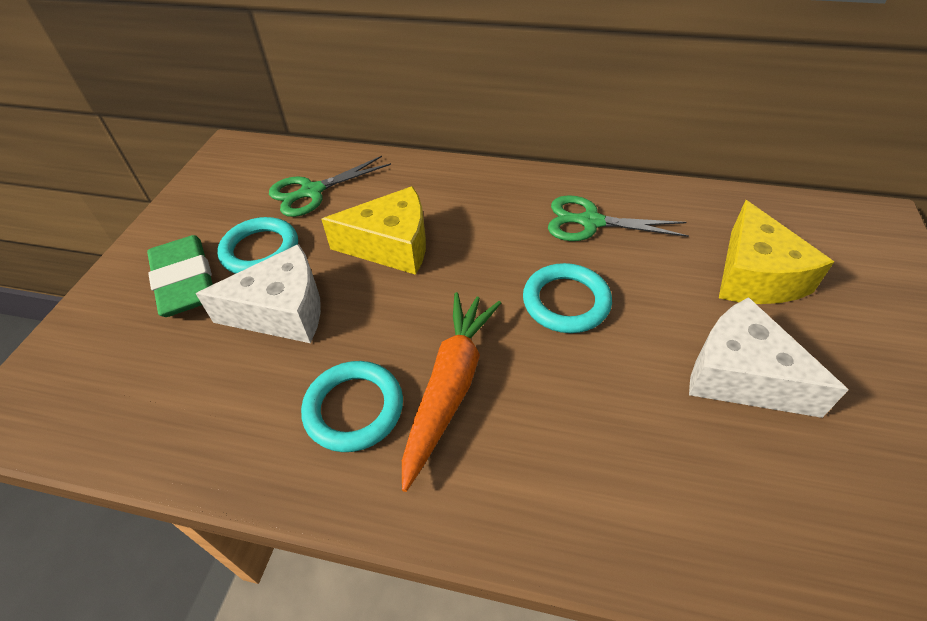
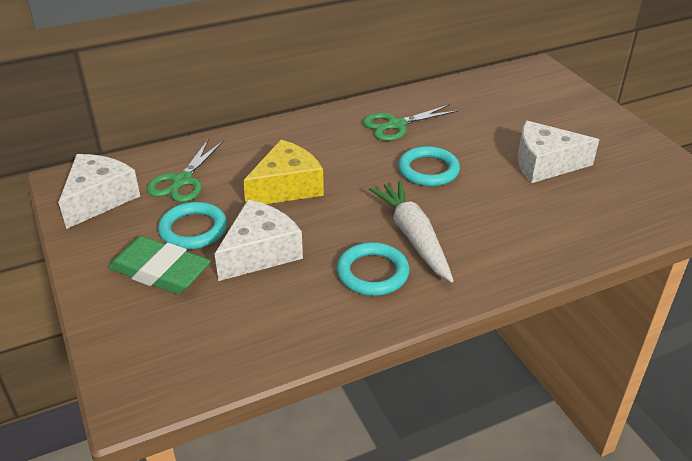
camera: 40 degrees left, 10 degrees down
orange carrot [402,292,501,492] -> white carrot [369,181,454,283]
yellow cheese [719,200,834,304] -> none
none -> white cheese [58,154,140,229]

